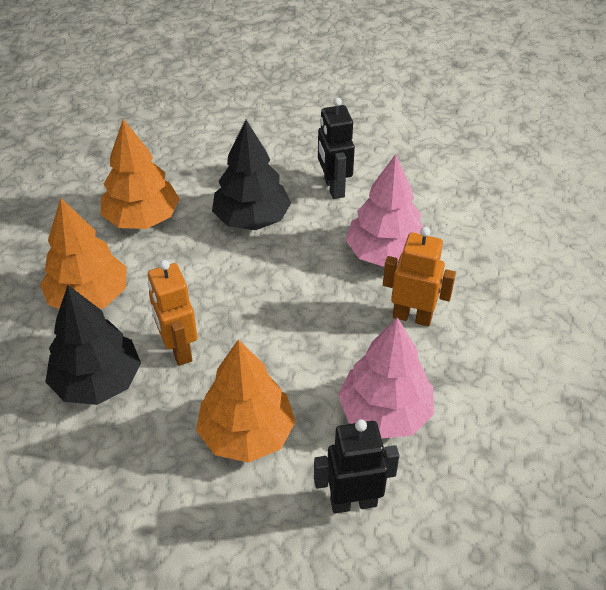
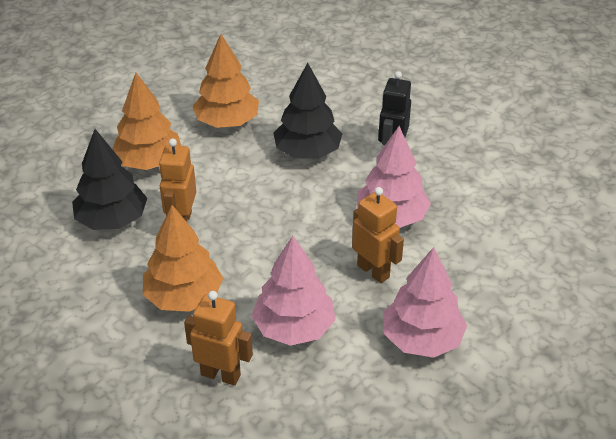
camera: 30 degrees right, 5 degrees down
black robot [314,419,399,514] -> orange robot [184,291,253,386]
none -> pink tree [383,247,467,358]

